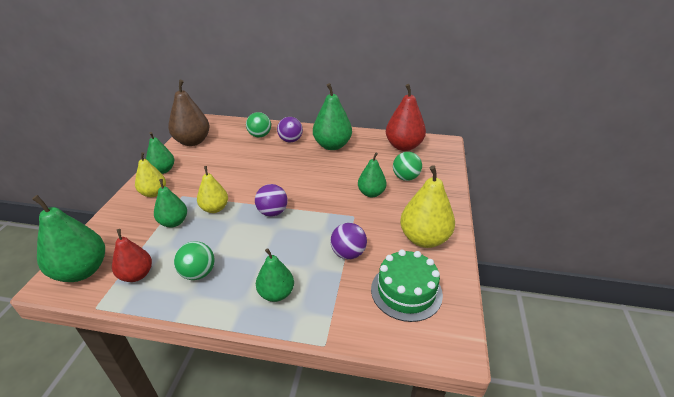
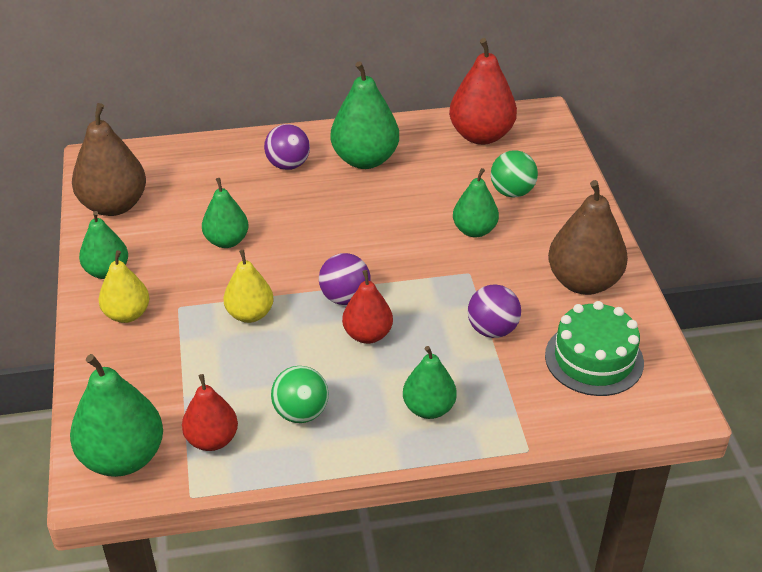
camera: 20 degrees left, 5 degrees up
green pear [154,179,187,227] -> green pear moved to [202,178,249,248]
green ball [246,112,271,138] -> none
yellow pear [400,165,455,248] -> brown pear [548,180,628,295]
none -> red pear [342,270,393,344]

